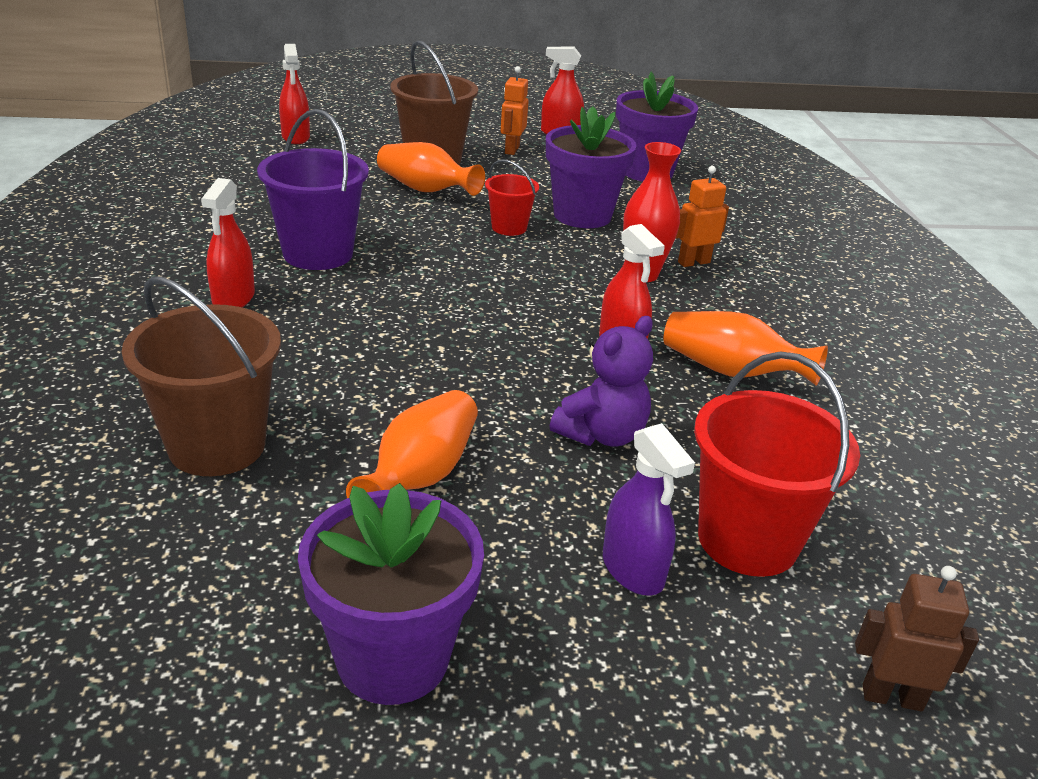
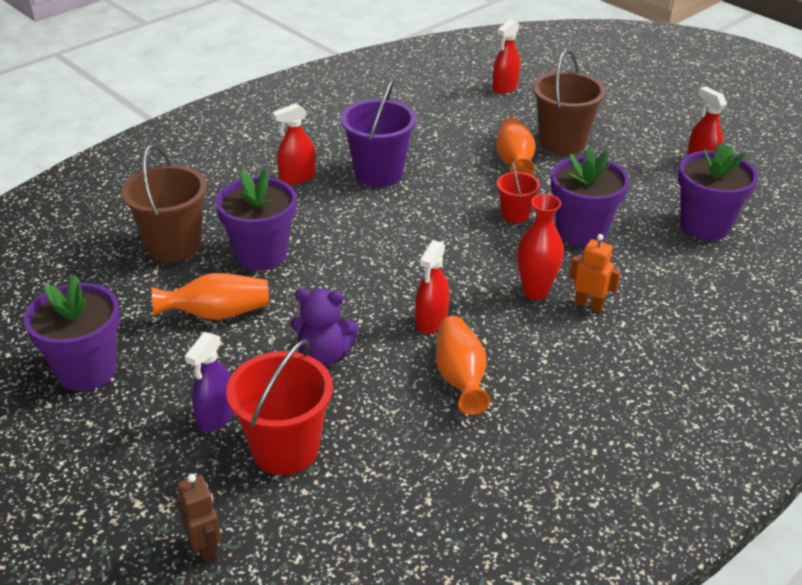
camera: 55 degrees right, 5 degrees up
orange robot [501,66,529,155] -> none
none -> purple flower pot [216,169,296,271]

